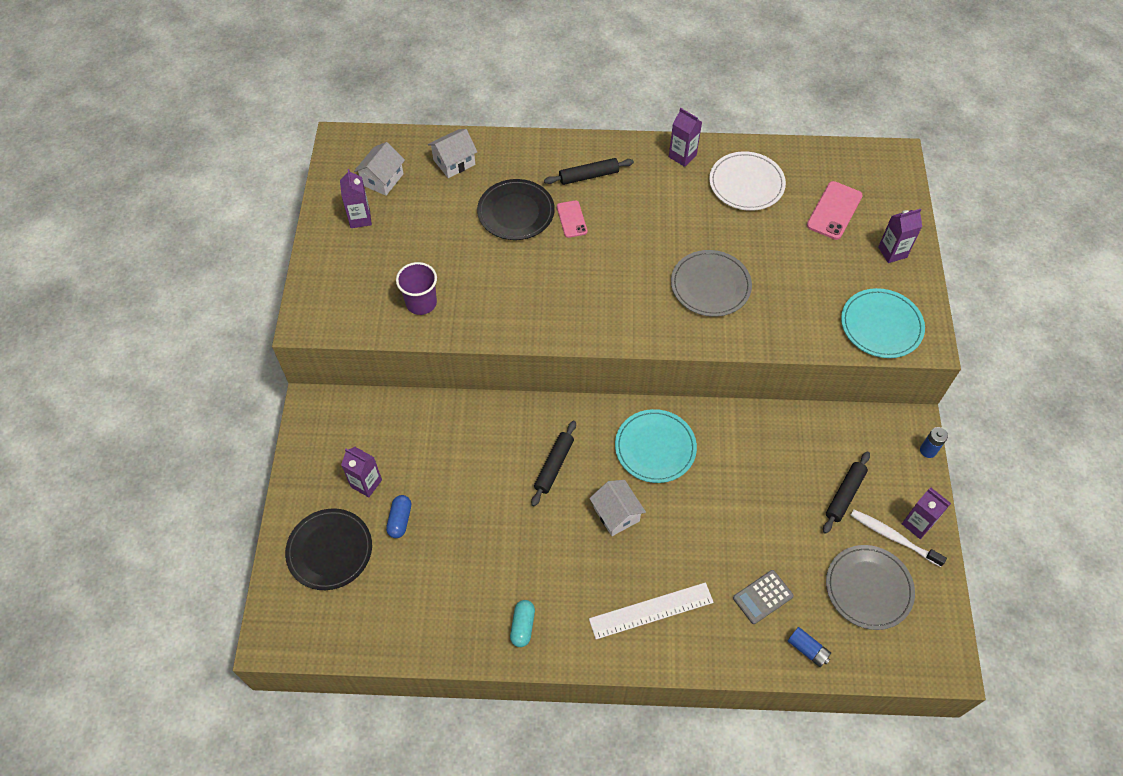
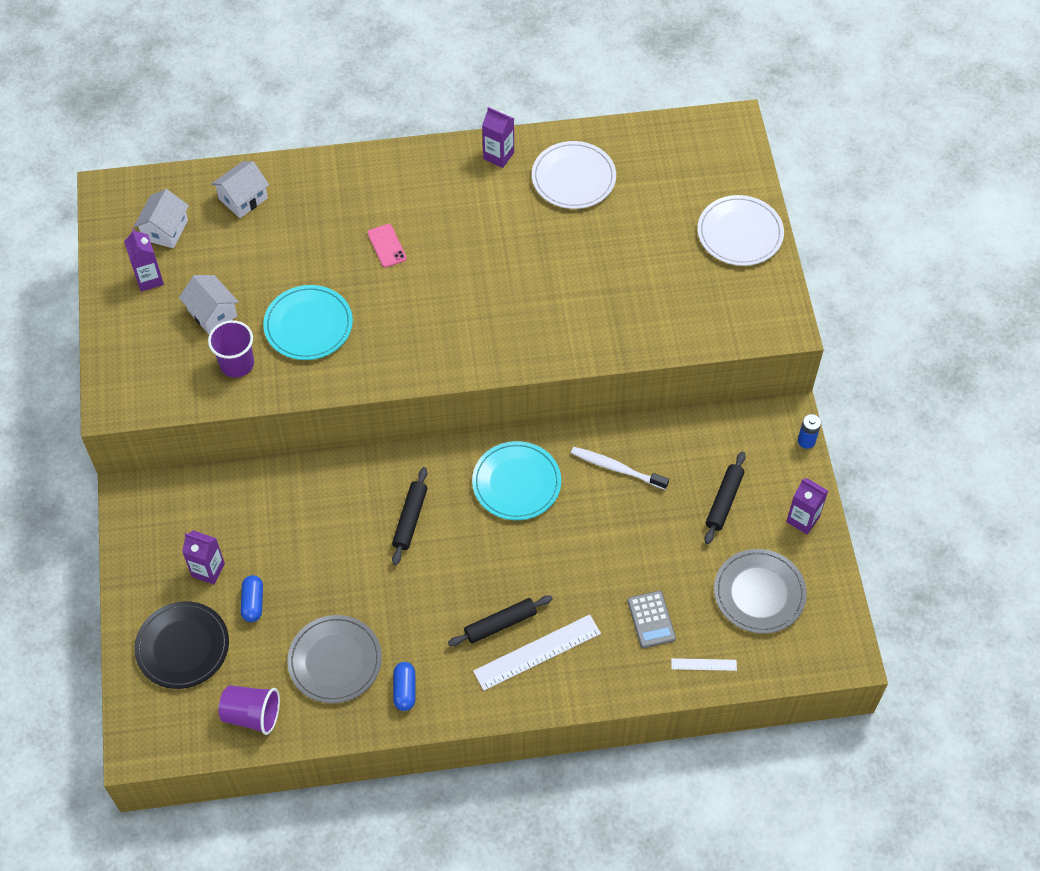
camera: 10 degrees left, 0 degrees up
black plate [477,179,555,240] -> none
turquoise capsule [510,600,535,647] -> blue capsule [393,662,416,711]
black rolling pin [544,158,634,185] -> black rolling pin moved to [448,595,553,646]
white house [589,480,646,536] -> white house moved to [179,275,239,334]
grey plate [671,250,752,317] -> grey plate moved to [287,615,382,703]
grey calculator [733,570,794,624] -> grey calculator turned 60 degrees counterclockwise [627,591,676,648]
blue battery [788,627,831,667] -> white ruler [671,658,737,671]
pink phone [807,181,863,240] -> none
turquoise plate [841,288,925,358] -> turquoise plate moved to [263,285,353,360]
white toothbrush [850,510,947,567] -> white toothbrush moved to [571,447,669,490]
purple carton [878,209,922,263] -> white plate [697,195,784,266]
none -> purple cup [218,685,280,735]

